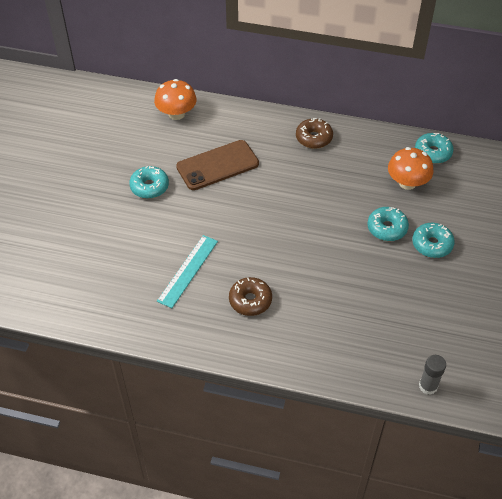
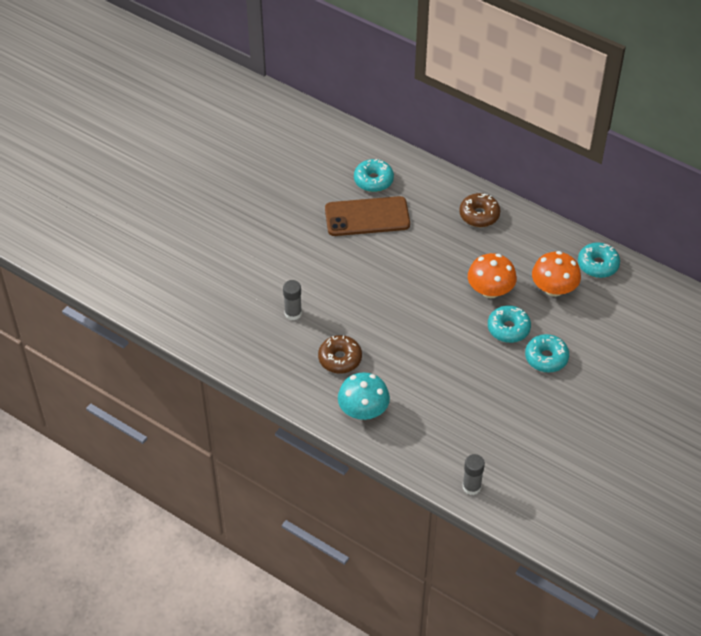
camera: 20 degrees right, 0 degrees up
turquoise donut [129,166,169,199] -> turquoise donut moved to [354,159,394,192]
orange mushroom [154,79,197,120] -> orange mushroom moved to [468,253,517,298]
turquoise ruler [157,235,218,308] -> grey glue stick [283,280,302,320]
none -> turquoise mushroom [338,372,390,420]

